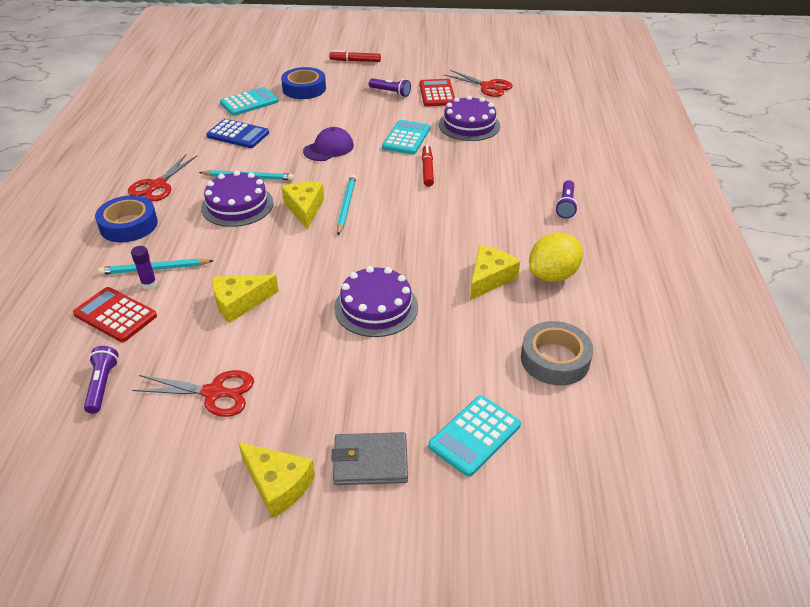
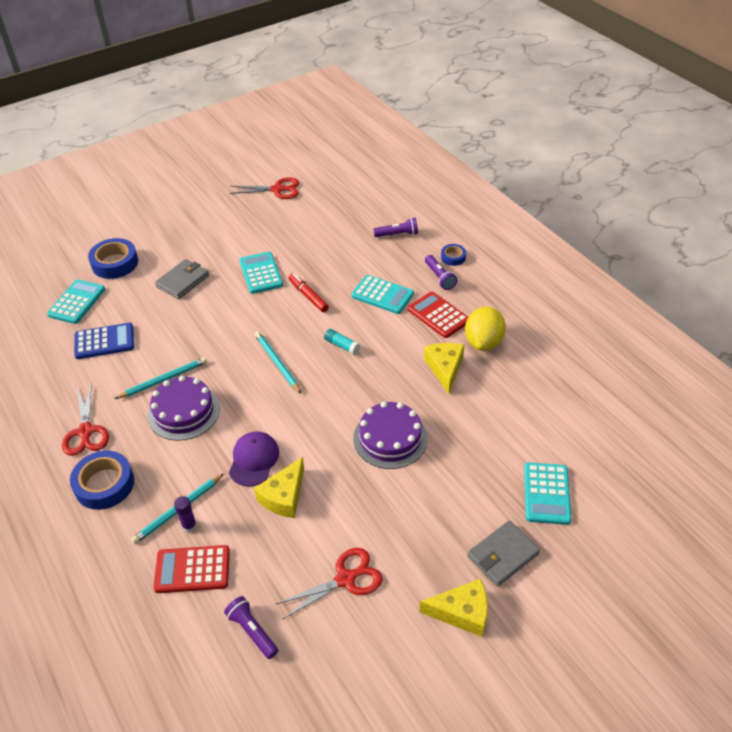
camera: 35 degrees left, 5 degrees up
yellow cheese [282,182,324,230] -> none
purple cap [303,127,354,161] -> purple cap moved to [229,432,279,486]
red marker [329,50,381,62] -> none
purple flashlight [369,78,411,97] -> purple flashlight moved to [373,218,418,237]
red calculator [419,79,455,106] -> red calculator moved to [408,292,468,338]
purple cake [439,95,500,141] -> none
grey tape [521,321,593,386] -> none
none -> grey wallet [155,259,209,299]
none -> turquoise glue stick [324,329,360,355]
none -> turquoise calculator [351,275,414,314]
none -> blue tape [441,244,466,266]

